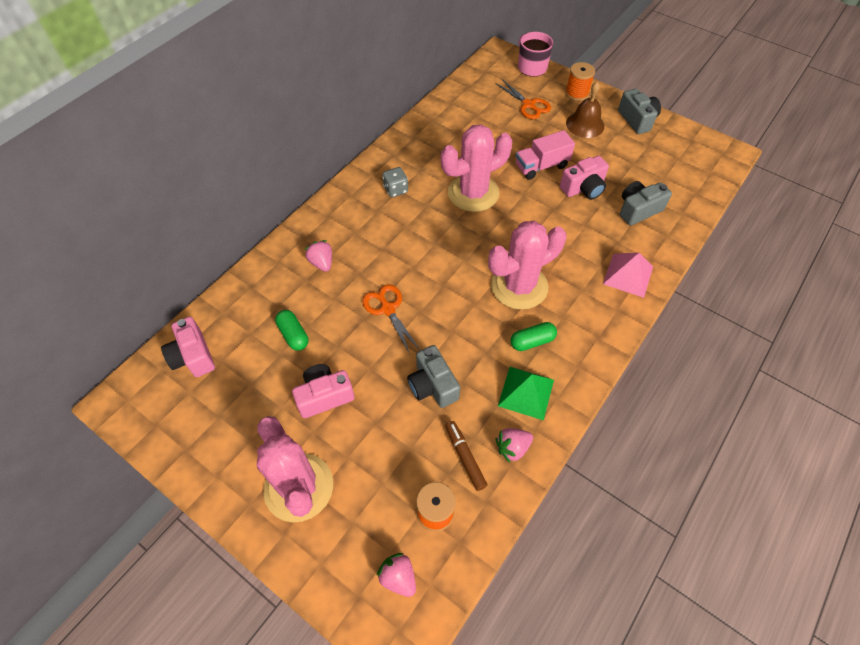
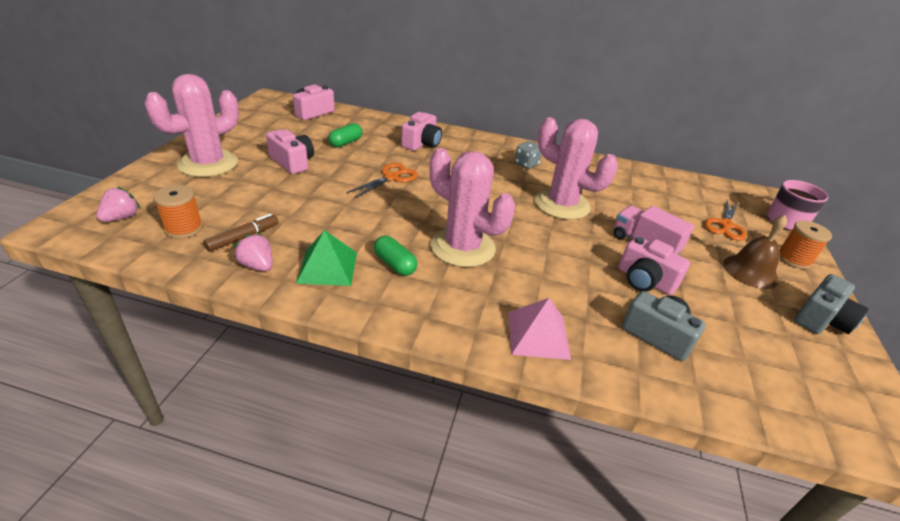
camera: 65 degrees right, 20 degrees down
pink strawberry [304,240,332,272] -> pink camera [401,112,442,151]
grey camera [407,345,460,408] -> none

